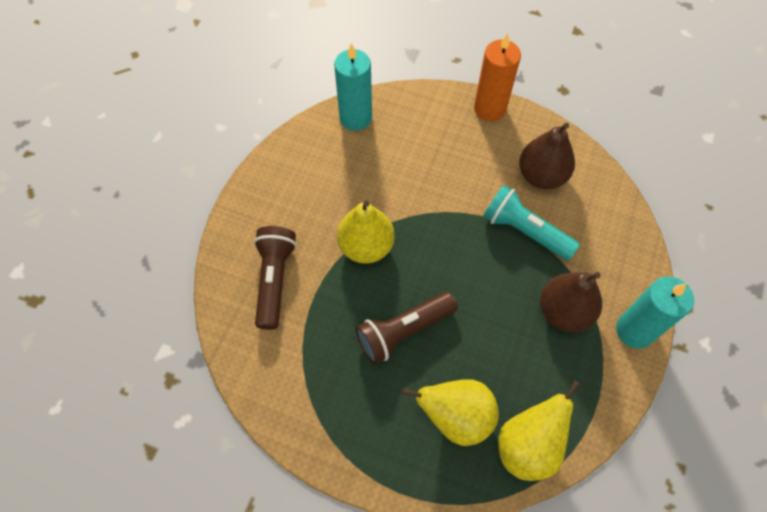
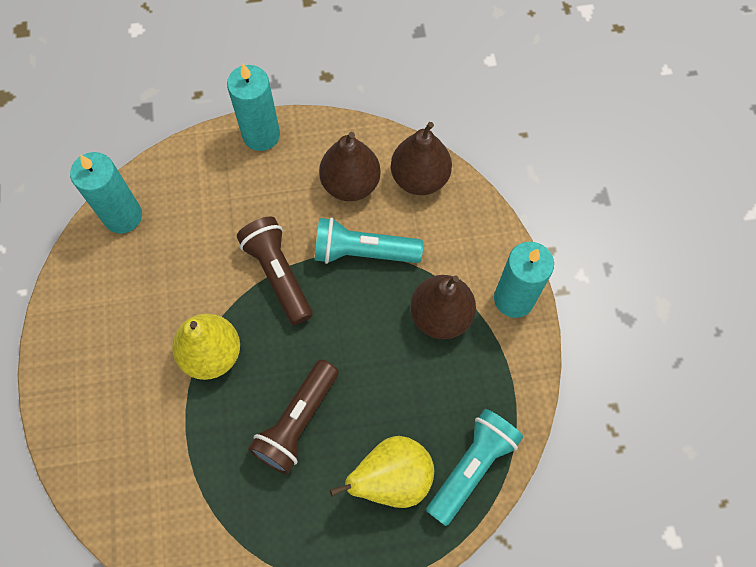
camera: 30 degrees left, 5 degrees up
brown flashlight [254,226,297,330] -> brown flashlight moved to [237,216,313,325]
orange candle [474,33,521,121] -> turquoise candle [227,64,280,151]
yellow pear [498,380,580,481] -> turquoise flashlight [426,409,523,526]
none -> brown pear [391,122,452,195]

